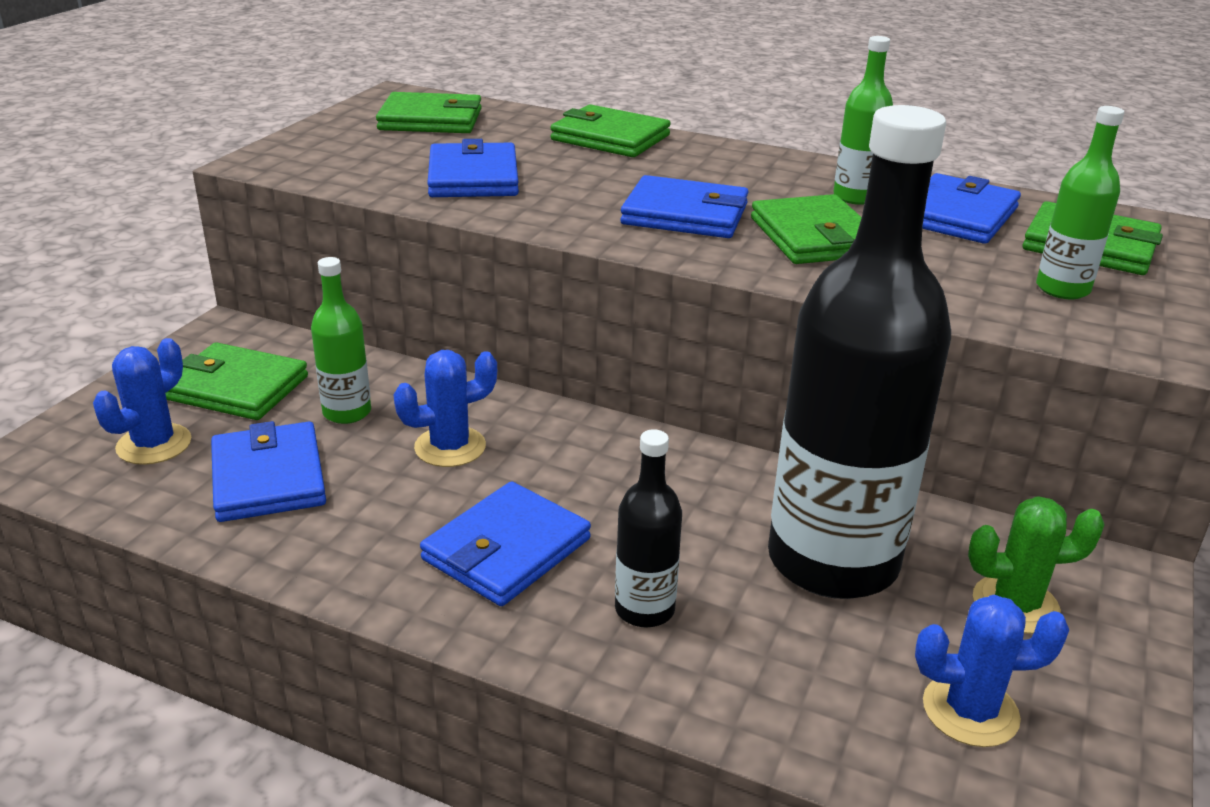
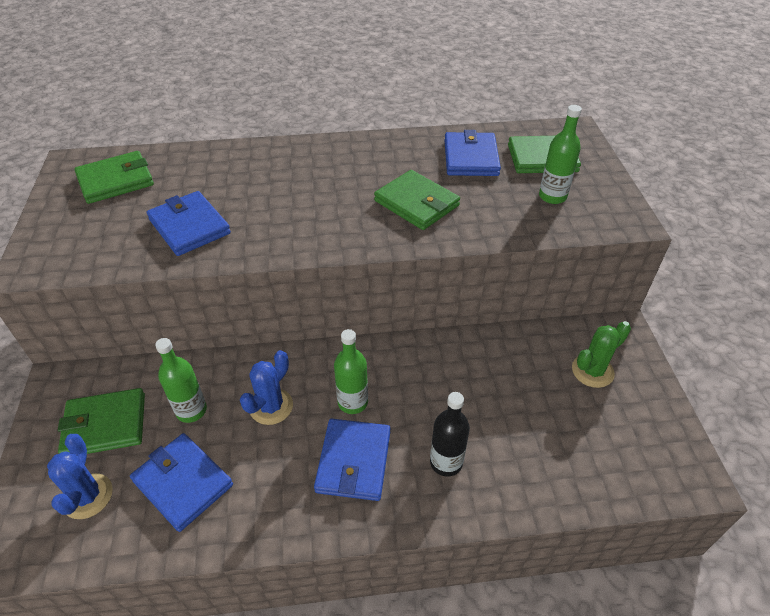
camera: 30 degrees left, 15 degrees up
green wallet [551,104,671,157] -> none
blue wallet [620,175,748,238] -> none
black bottle [768,105,951,599] -> none
green bottle [833,36,893,205] -> green bottle moved to [334,329,368,414]
blue cactus [915,595,1069,747] -> none

